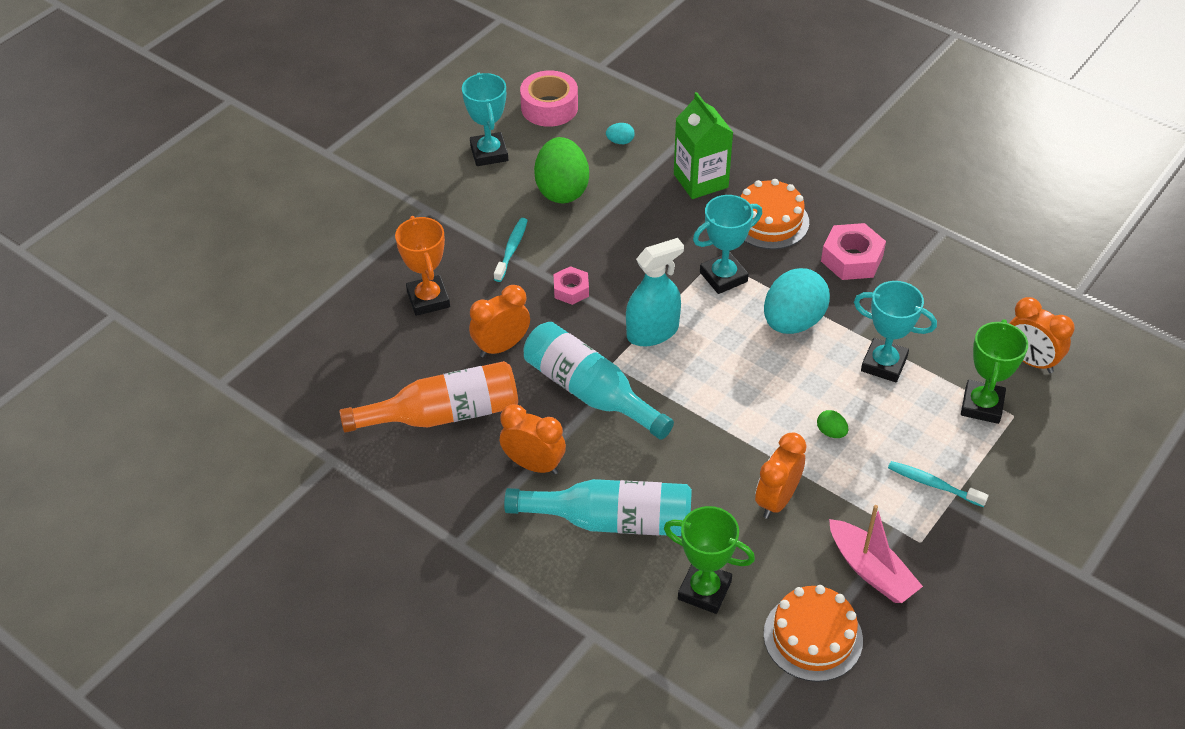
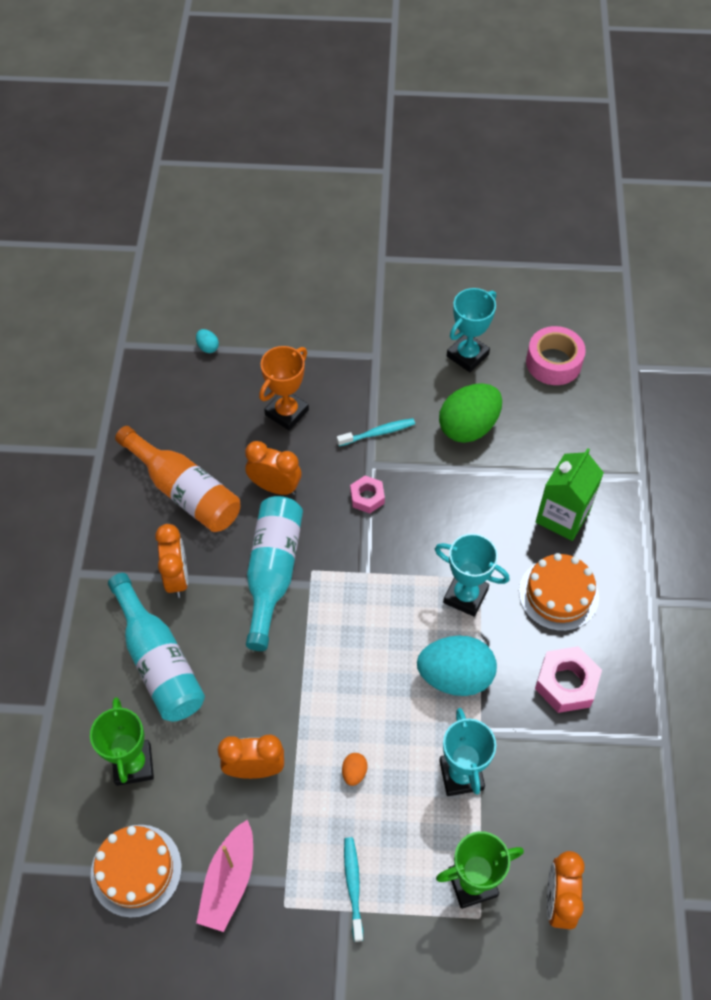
camera: 55 degrees right, 10 degrees up
turquoise egg [606,123,635,144] -> turquoise egg moved to [196,329,219,353]
turquoise spray bottle [626,238,684,346] -> none
green egg [817,410,848,438] -> orange egg [342,753,367,786]

